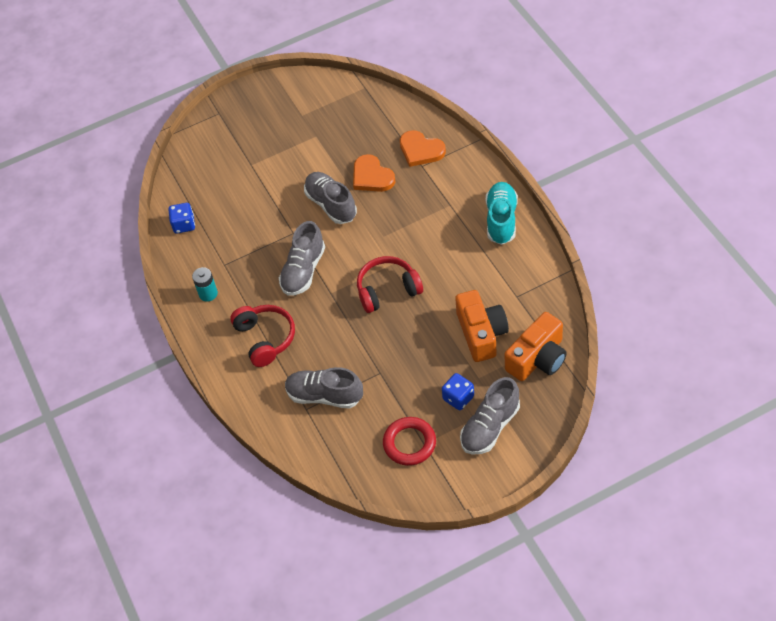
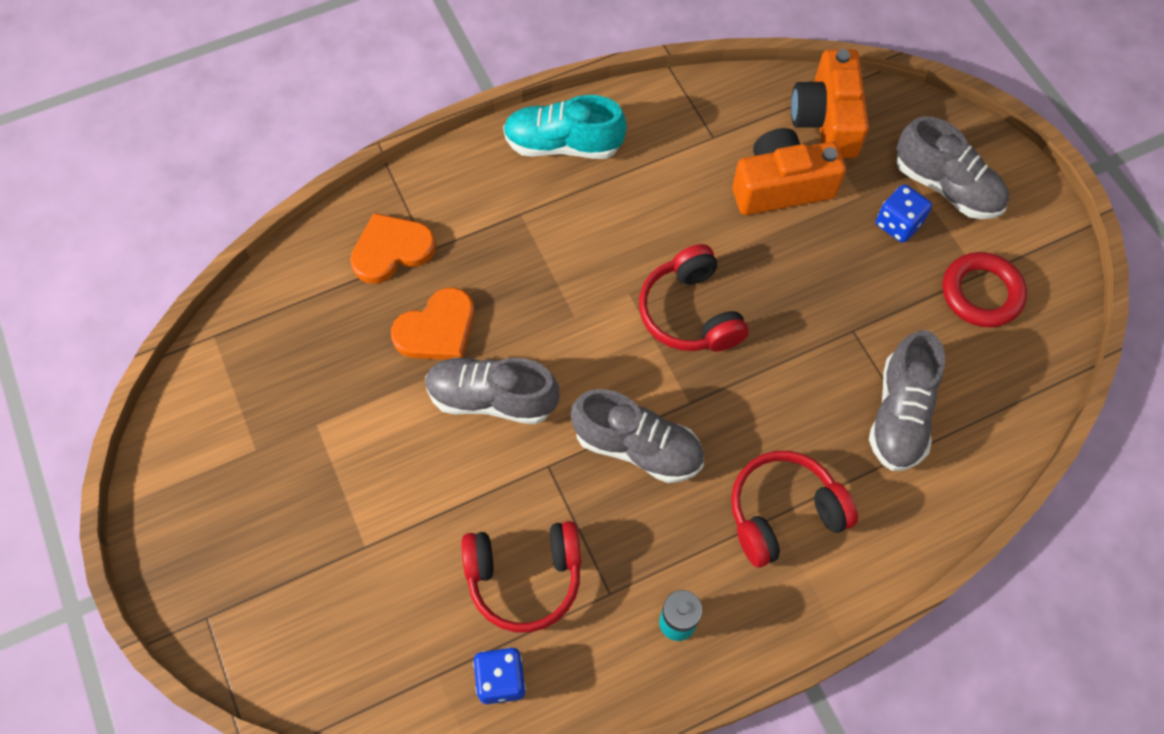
camera: 95 degrees left, 10 degrees up
grey shoe [304,172,357,224] -> grey shoe turned 45 degrees clockwise [425,357,560,424]
orange heart [400,130,446,167] -> orange heart turned 150 degrees counterclockwise [350,213,436,284]
orange camera [505,312,567,381] -> orange camera turned 135 degrees counterclockwise [791,49,869,158]
none -> red headphones [462,521,581,633]

